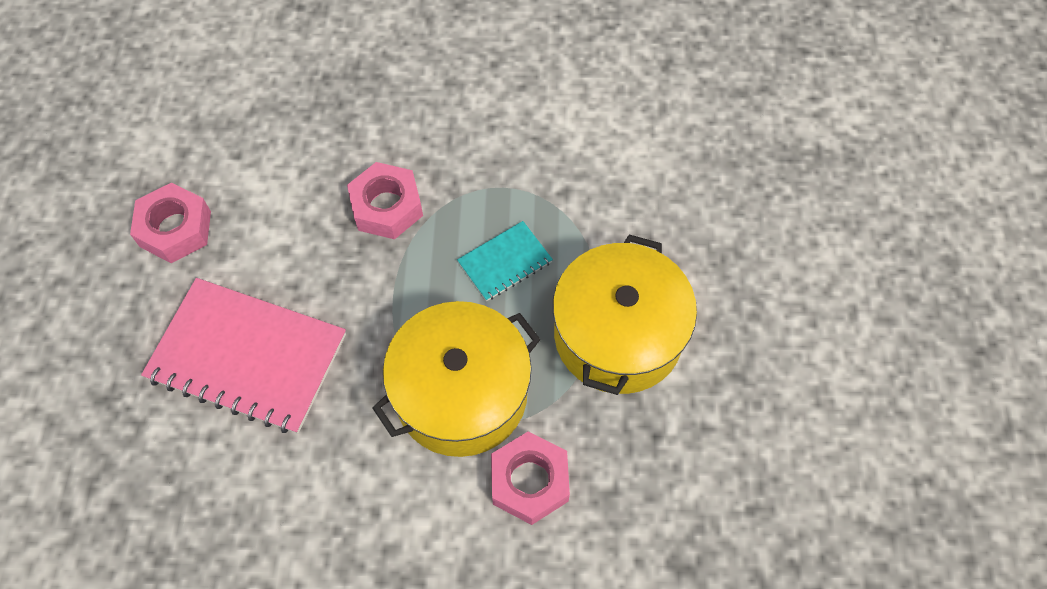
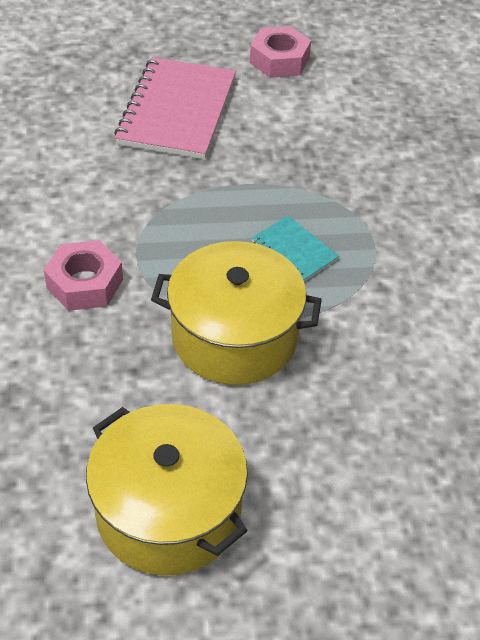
camera: 80 degrees right, 15 degrees down
pink nut [347,162,423,239] -> none
yellow pot [373,301,541,457] -> yellow pot moved to [86,404,248,576]

